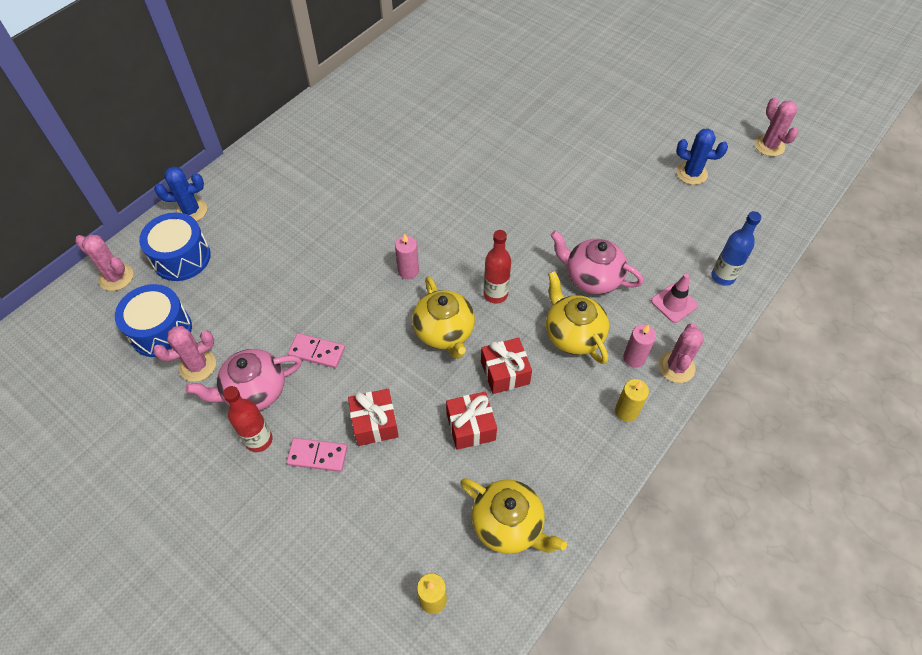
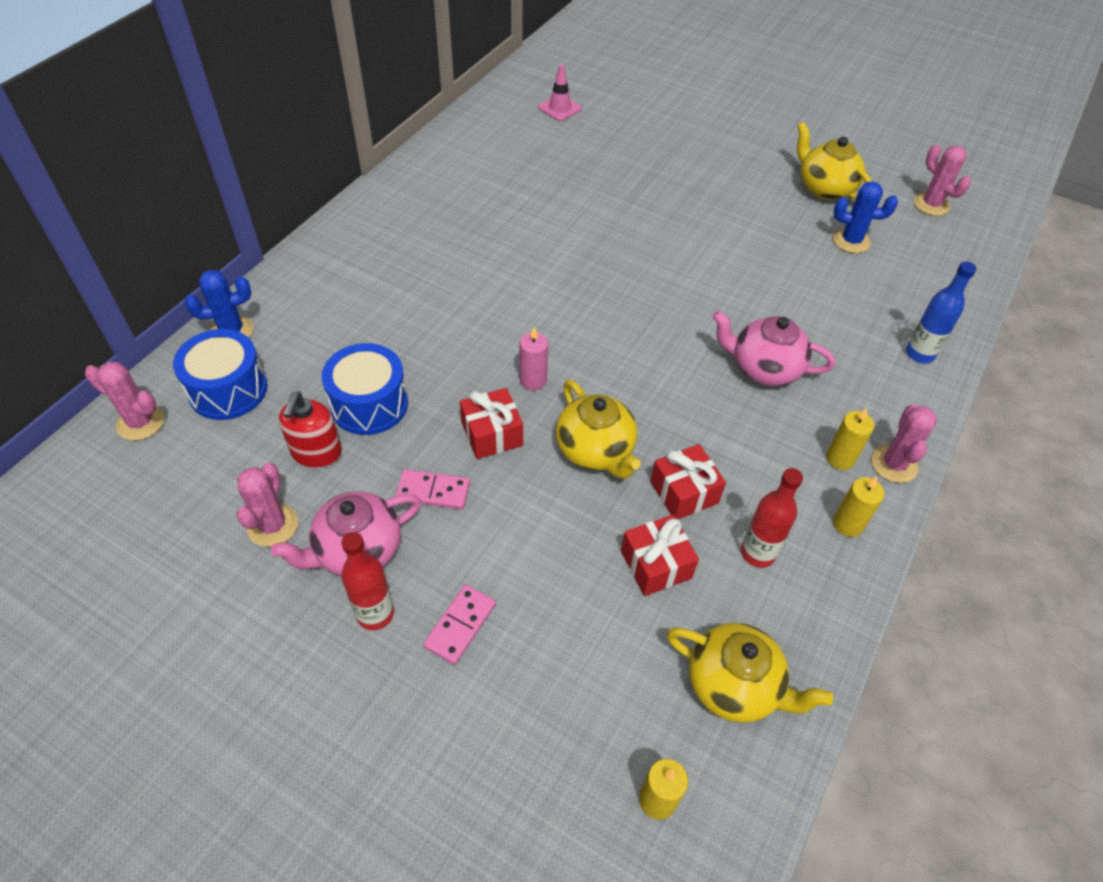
camera: 10 degrees left, 5 degrees down
blue drum [115,284,192,357] -> blue drum moved to [322,343,408,435]
pink cactus [153,326,216,382] -> pink cactus turned 45 degrees counterclockwise [236,463,298,547]
pink domino [287,438,348,472] -> pink domino turned 60 degrees counterclockwise [423,584,496,665]
red gift [348,389,399,446] -> red gift moved to [460,388,523,459]
red bottle [484,230,511,303] -> red bottle moved to [741,468,803,568]
yellow teapot [546,271,609,364] -> yellow teapot moved to [797,122,872,200]
pink candle [623,324,656,368] -> yellow candle [826,408,874,470]
pink traffic cone [651,274,698,323] -> pink traffic cone moved to [538,65,582,121]
none -> red soap dispenser [279,392,342,468]

